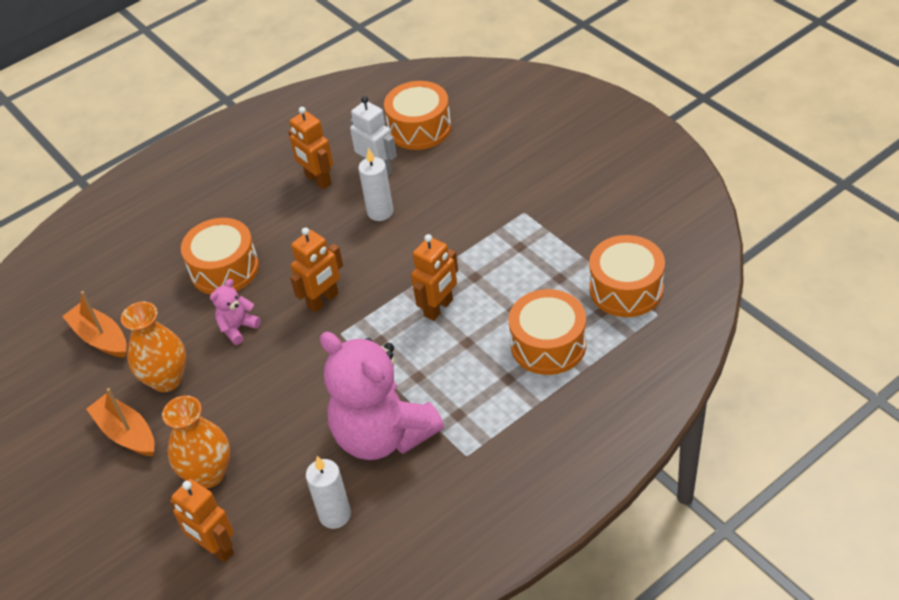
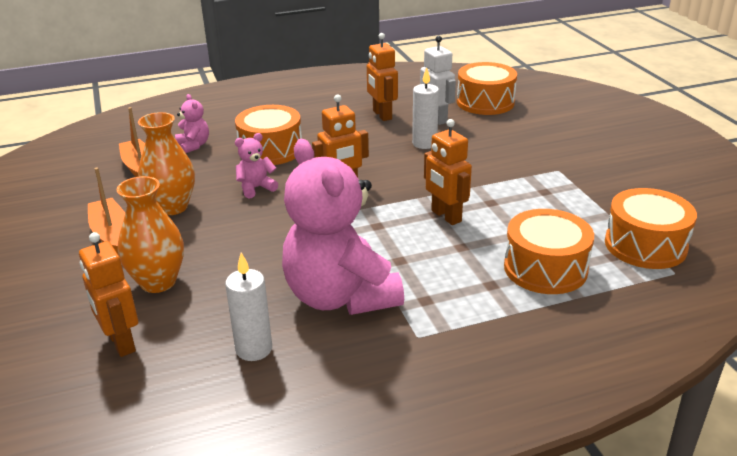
camera: 15 degrees right, 15 degrees down
orange robot [411,234,458,321] -> orange robot turned 90 degrees clockwise [424,119,472,225]
none -> pink teddy bear [175,94,209,153]

